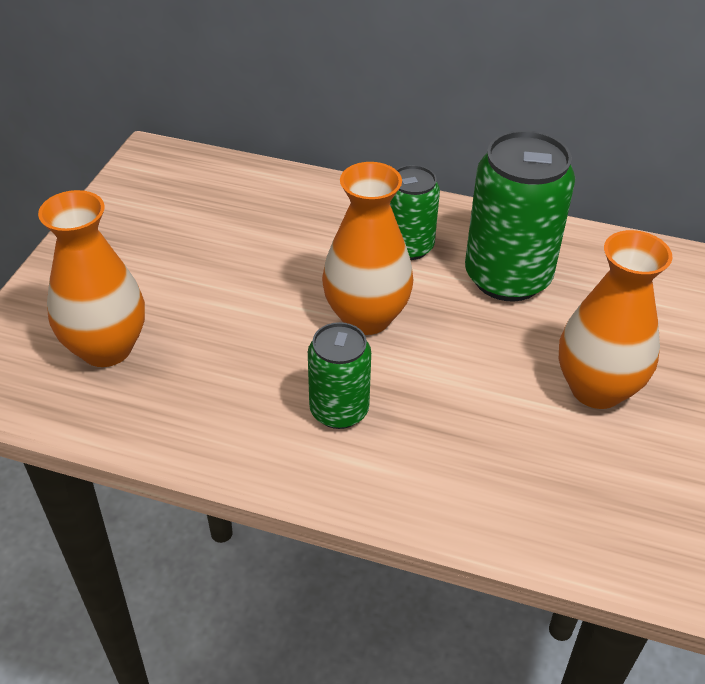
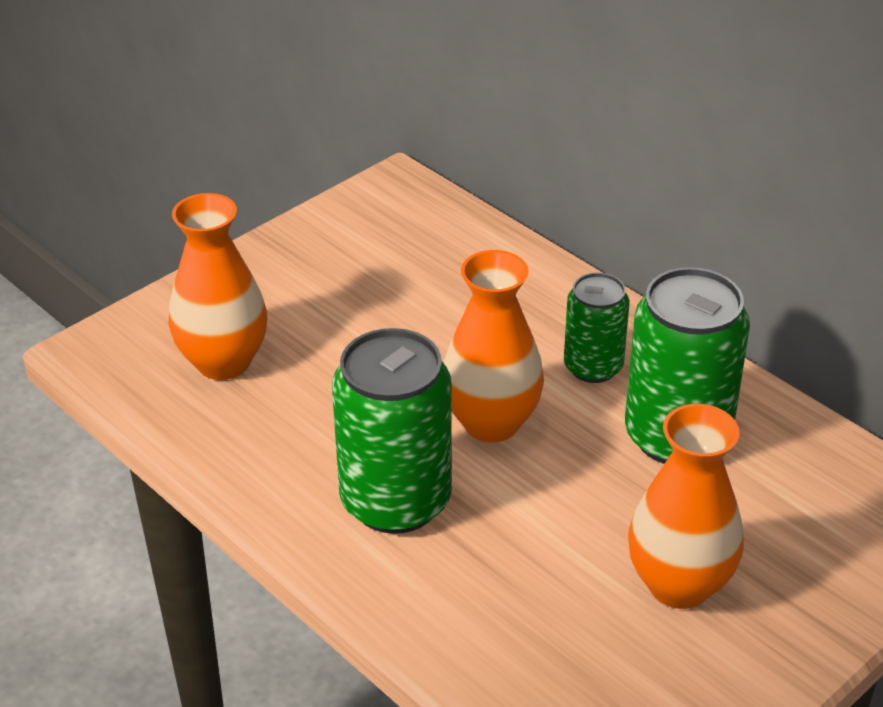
camera: 30 degrees right, 5 degrees down
green can [308,322,371,429] -> green can [332,328,452,534], size x1.70

